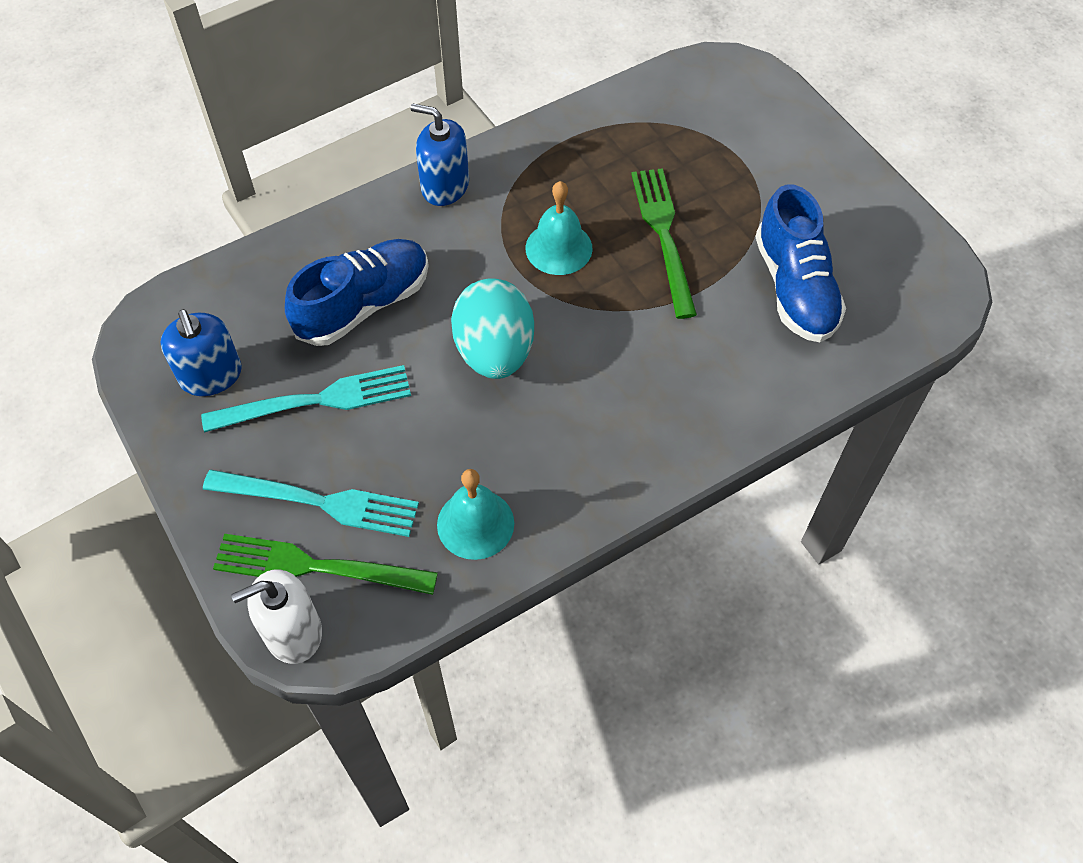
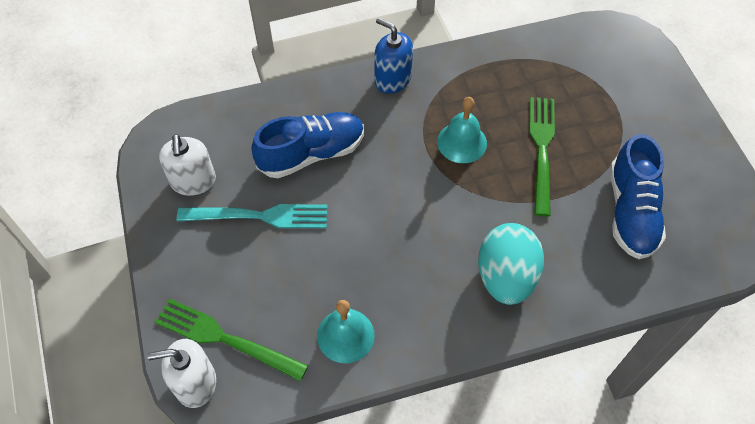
camera: 15 degrees right, 0 degrees up
blue soap dispenser [161,309,242,396] -> white soap dispenser [159,134,216,196]
turquoise fork [203,470,419,537] -> none
turquoise egg [451,279,534,379] -> turquoise egg moved to [478,223,544,305]

